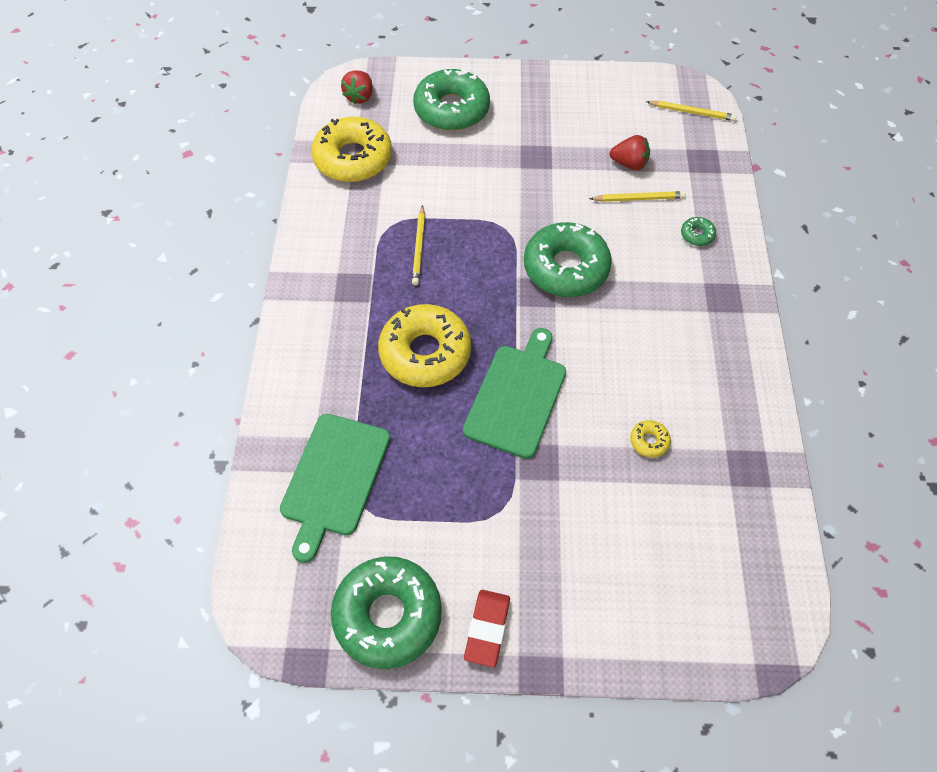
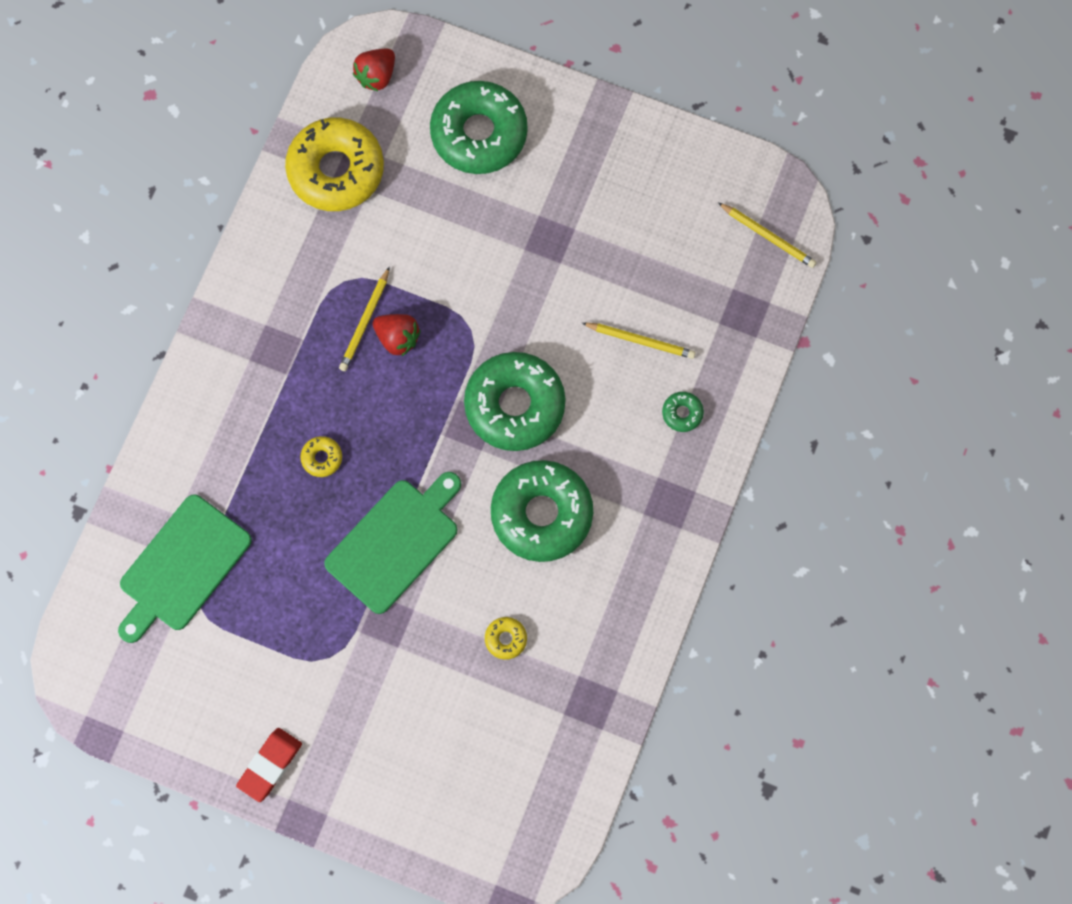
camera: 20 degrees right, 15 degrees up
green donut [331,556,442,669] -> green donut moved to [491,460,593,562]
yellow donut [378,304,471,387] -> yellow donut [300,436,342,477], size x0.41
red strawberry [610,135,650,170] -> red strawberry moved to [373,314,421,356]

